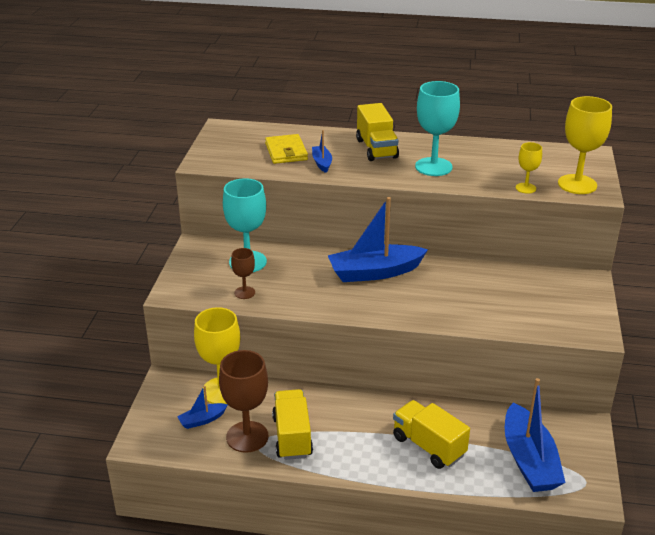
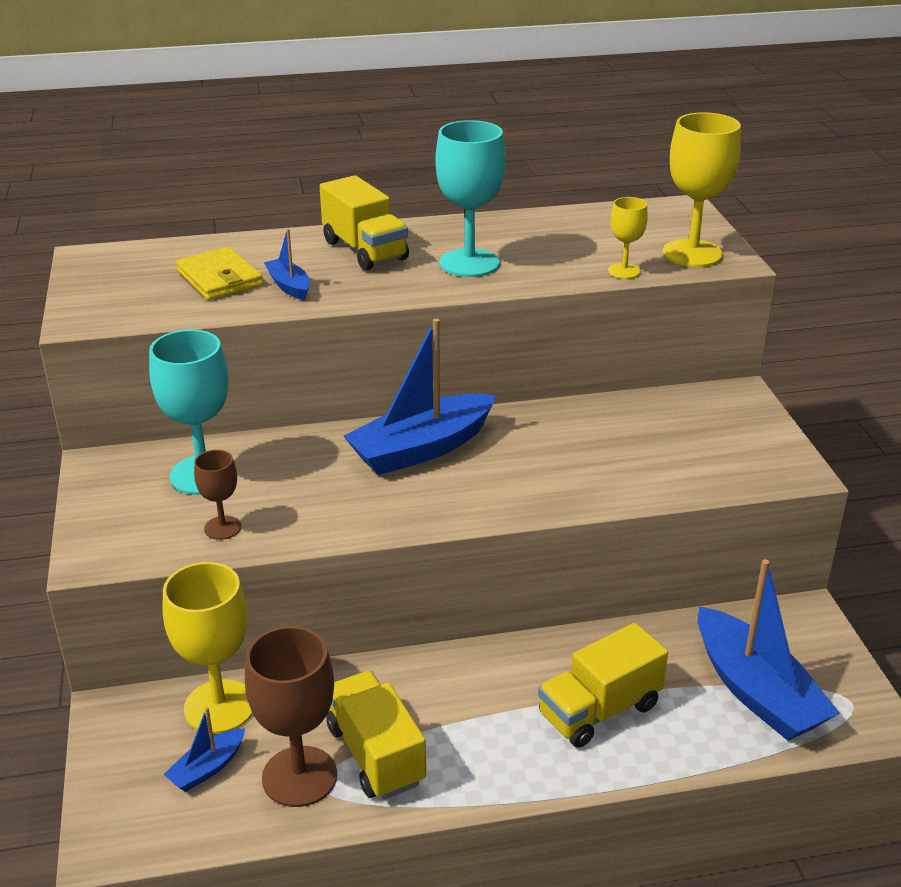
camera: 20 degrees left, 0 degrees up
yellow truck [393,400,470,469] -> yellow truck turned 60 degrees counterclockwise [538,623,668,748]

